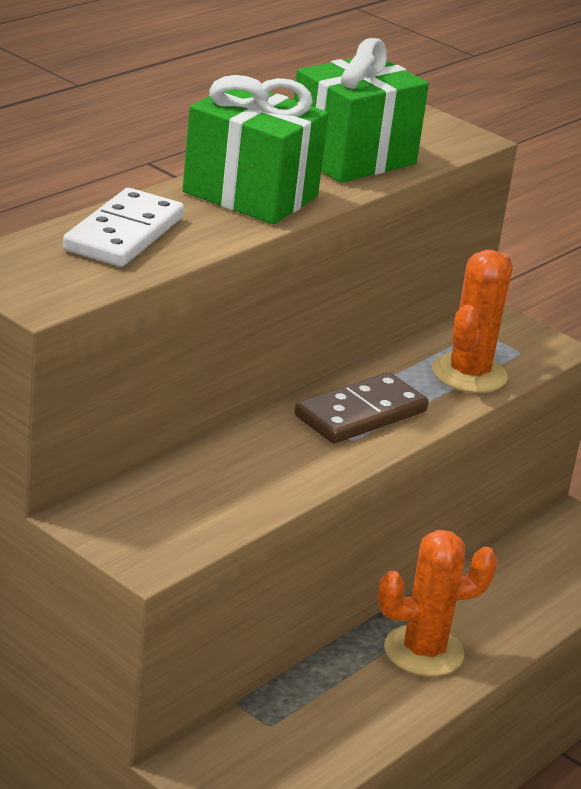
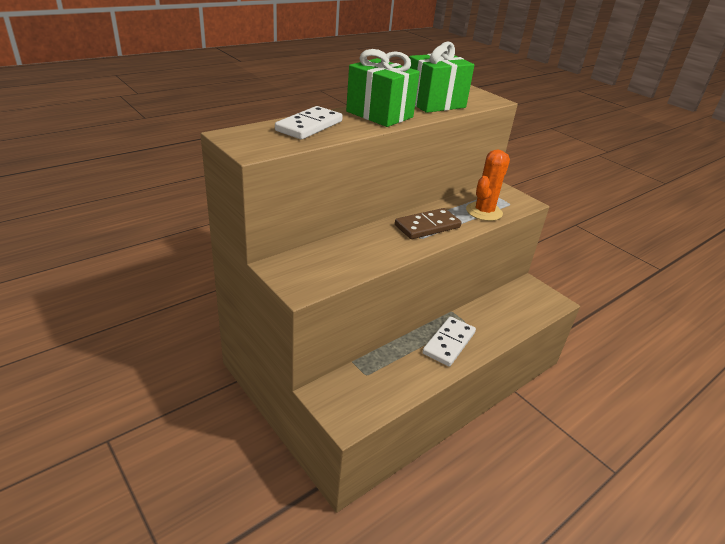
camera: 10 degrees right, 5 degrees up
orange cactus [378,530,498,677] -> white domino [423,317,476,366]

